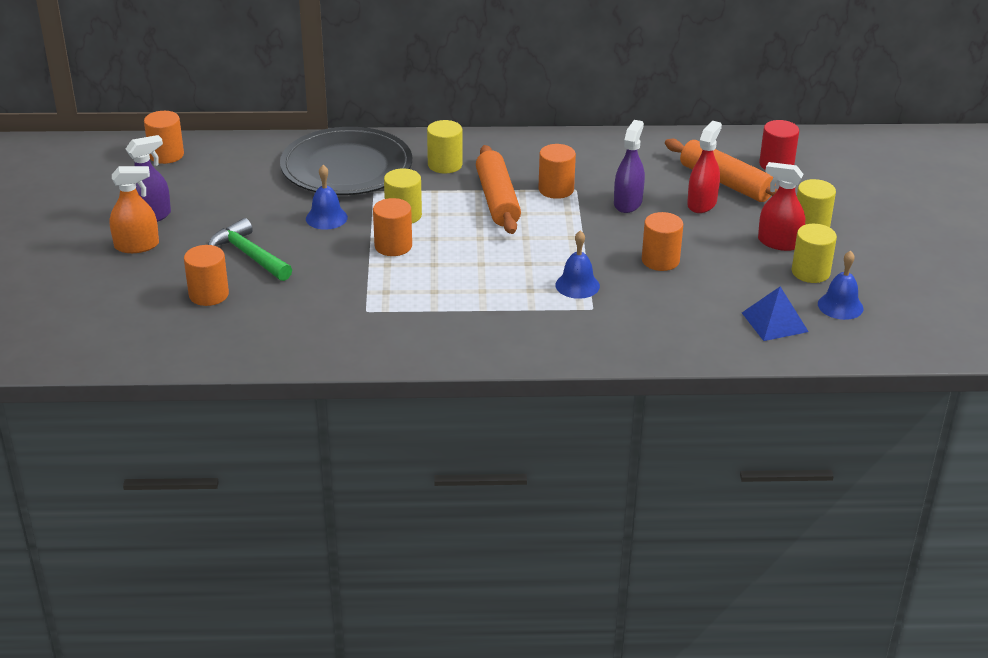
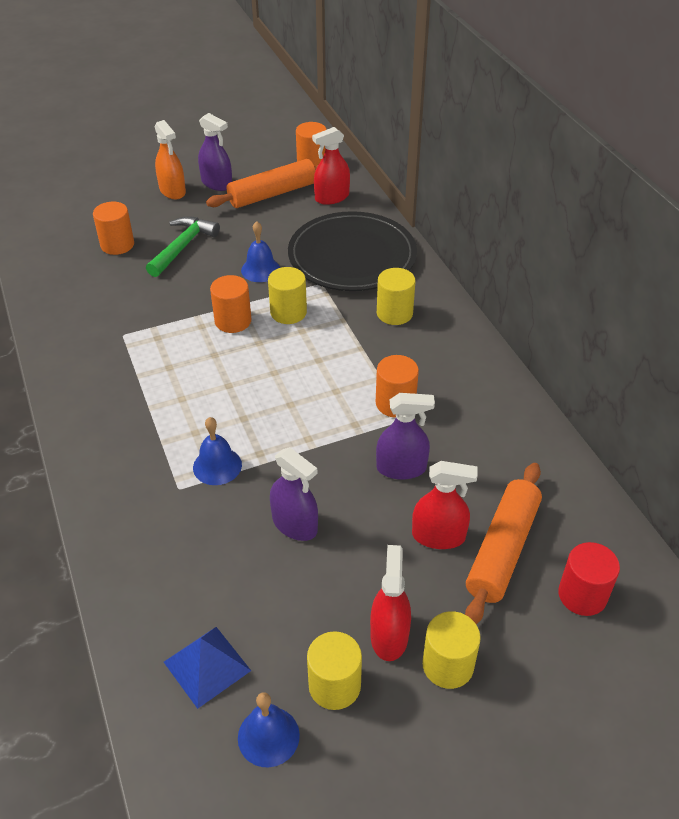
camera: 70 degrees right, 10 degrees up
orange rolling pin [476,145,521,234] -> orange rolling pin moved to [206,159,319,208]
orange cylinder [642,212,683,271] -> purple spray bottle [270,447,318,541]
none -> red spray bottle [312,127,350,205]

